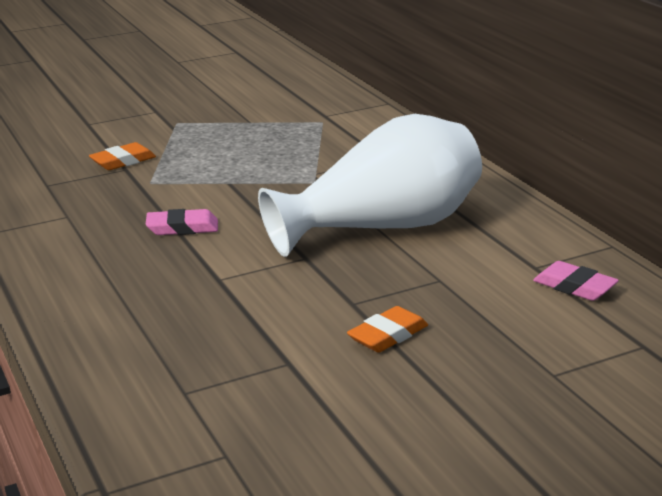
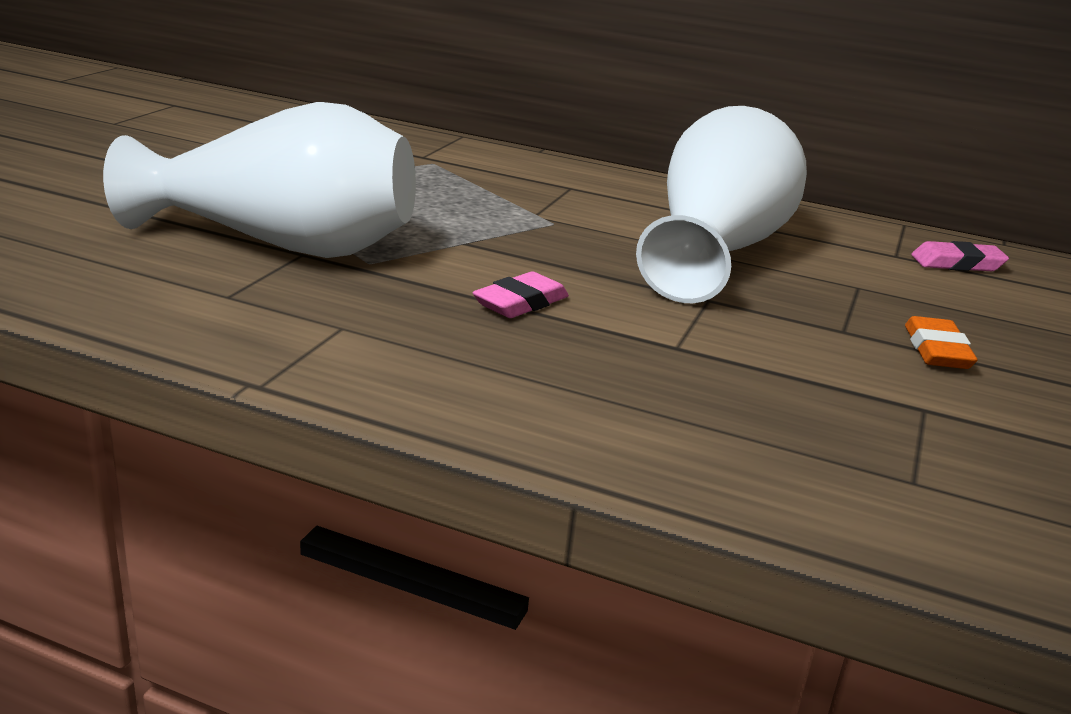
camera: 45 degrees left, 0 degrees up
orange eraser [89,142,156,170] -> white vase [103,102,416,258]

